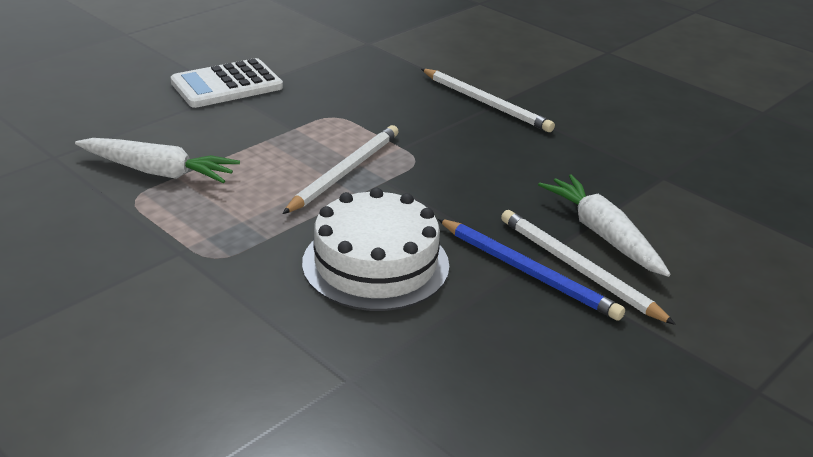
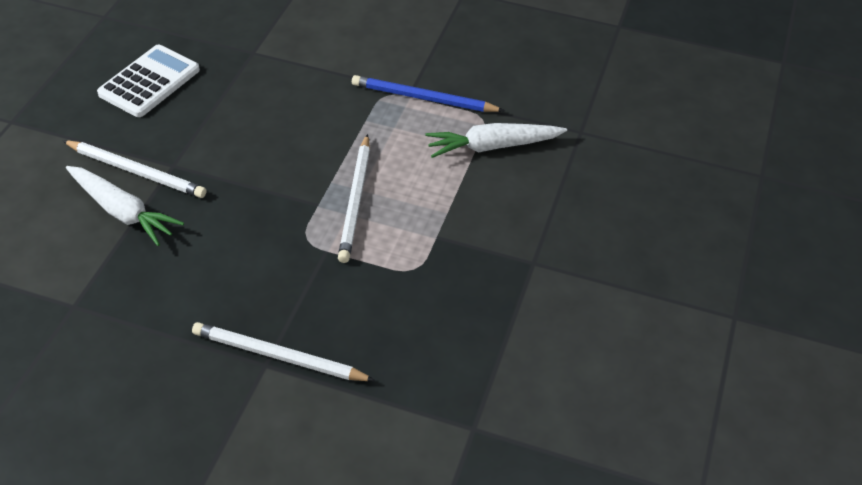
camera: 155 degrees right, 15 degrees up
white calculator [170,58,283,108] -> white calculator moved to [97,45,200,117]
white cake [302,188,449,311] -> none
blue pencil [438,219,625,321] -> blue pencil moved to [352,75,505,112]

